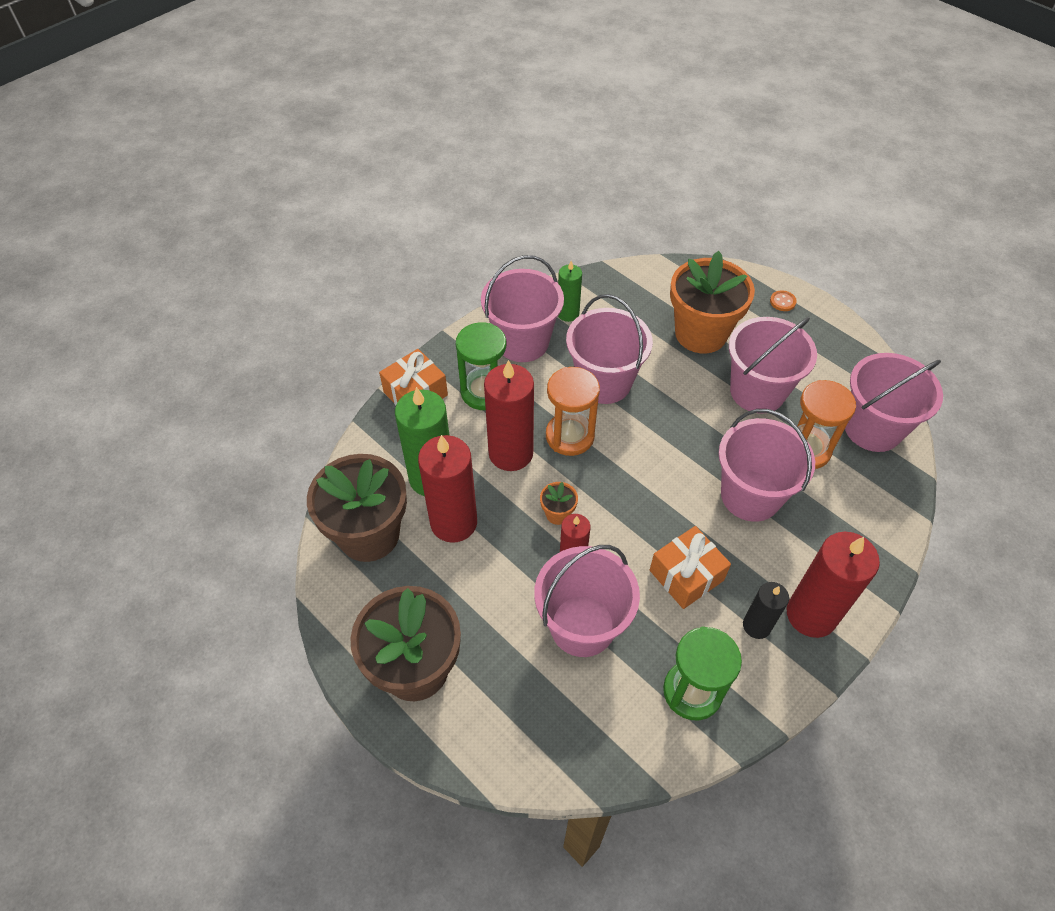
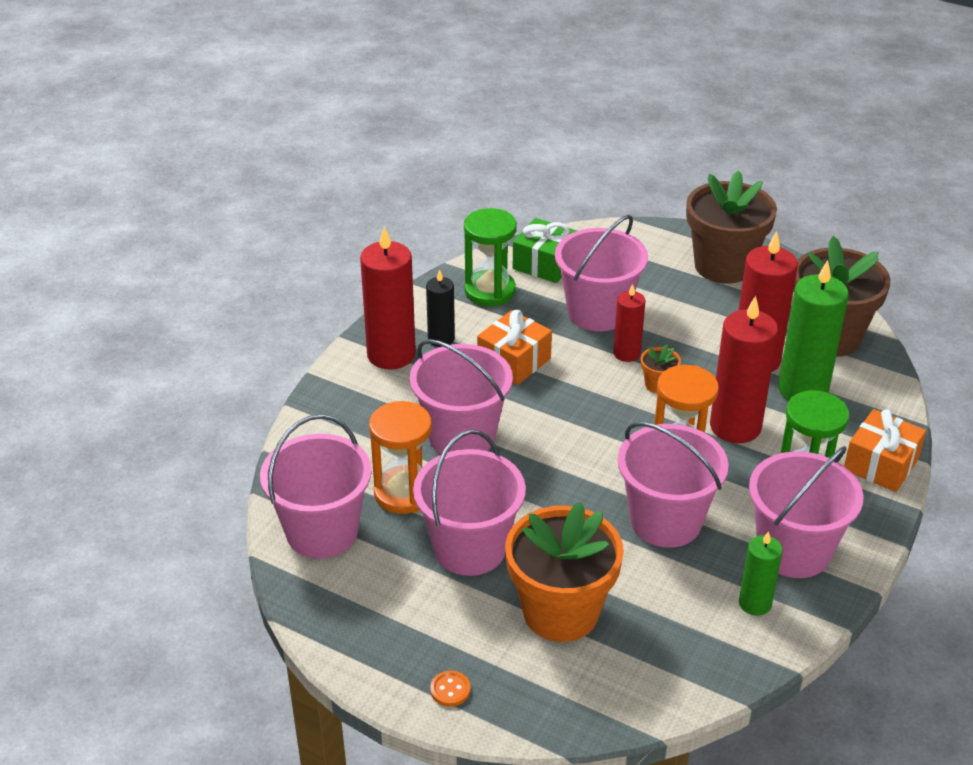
camera: 165 degrees right, 15 degrees down
none -> green gift [513,218,577,283]

